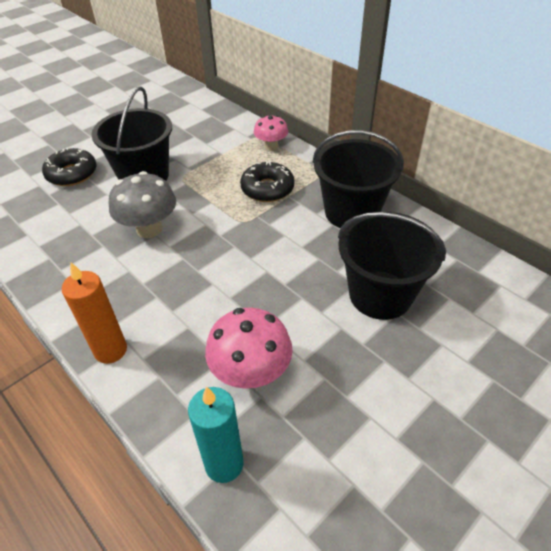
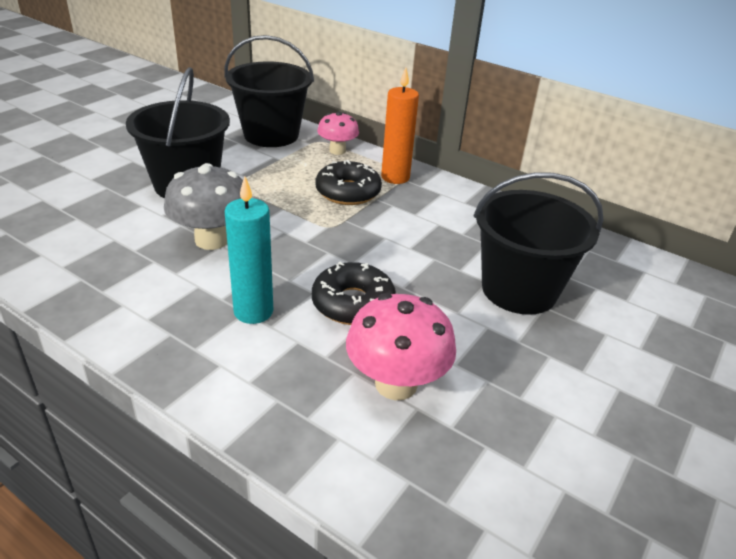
camera: 15 degrees left, 10 degrees down
black donut [42,148,97,186] -> black donut moved to [312,262,396,325]
orange candle [62,262,127,364] -> orange candle moved to [381,68,419,184]
turquoise candle [188,387,244,483] -> turquoise candle moved to [225,176,273,324]
black bucket [313,130,404,228] -> black bucket moved to [224,35,314,147]

